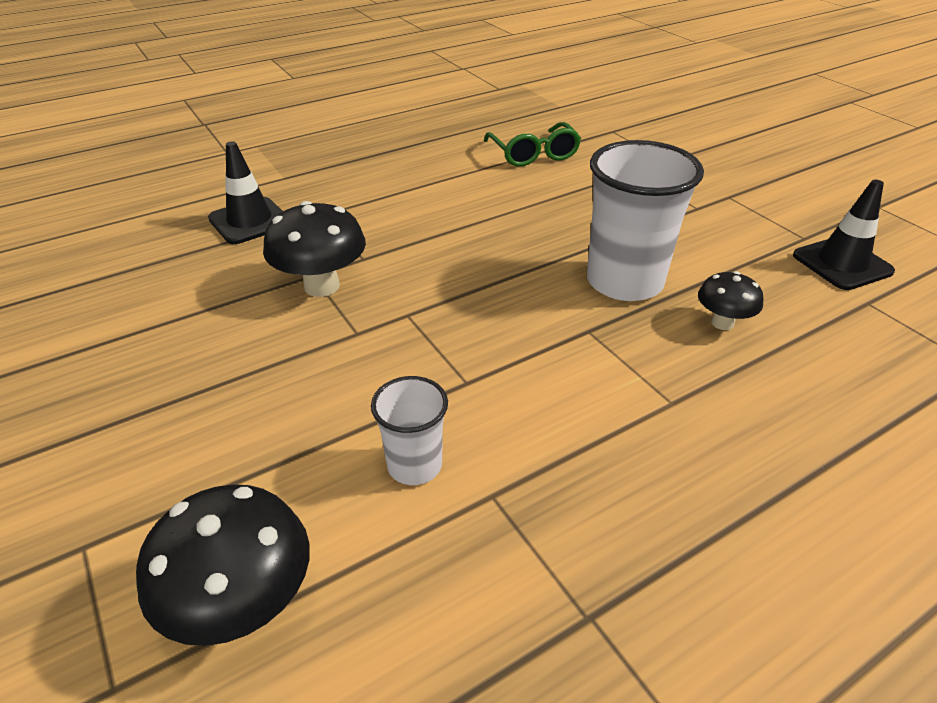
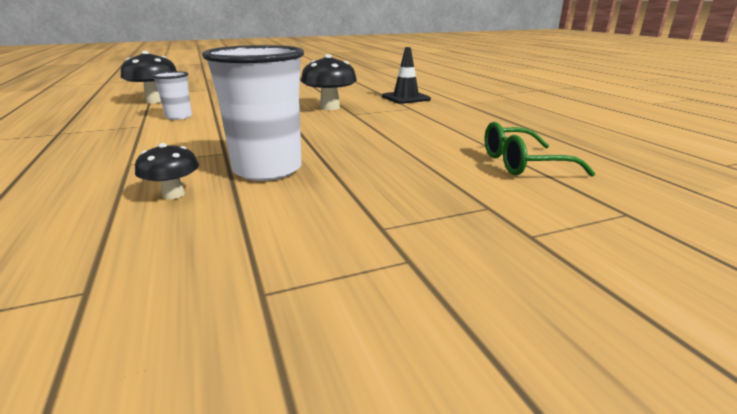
camera: 100 degrees right, 15 degrees down
black traffic cone [793,180,895,290] -> none

